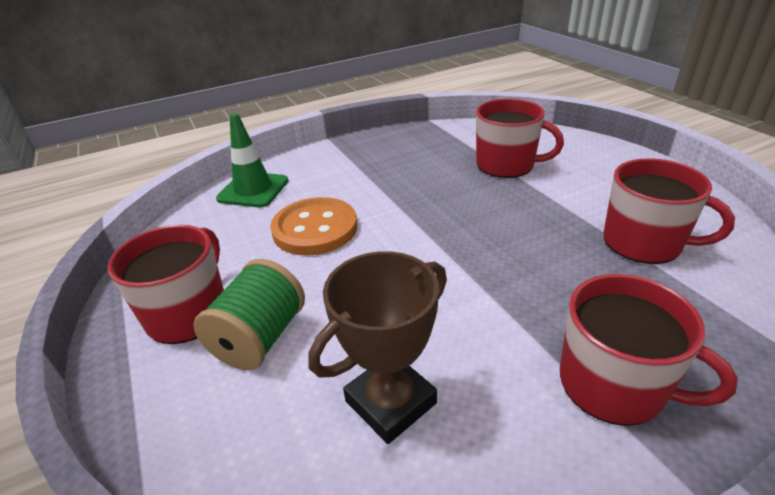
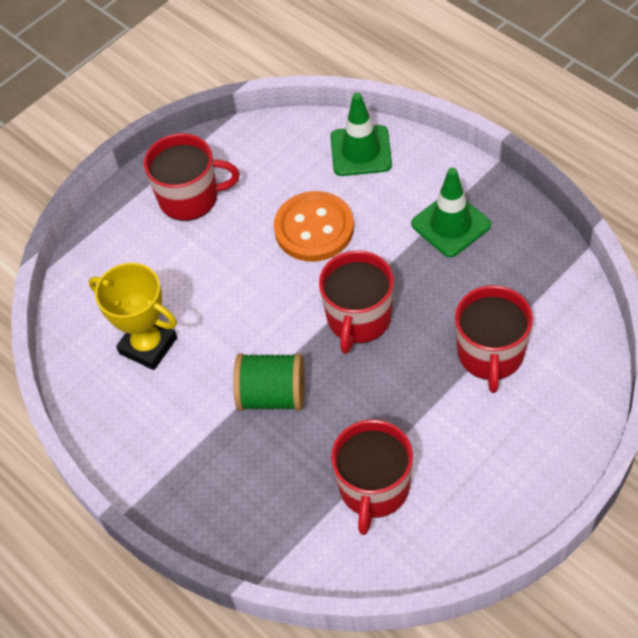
camera: 75 degrees right, 20 degrees up
green spool [193,259,305,370] -> green spool moved to [233,353,305,411]
brown trophy [308,251,447,444] -> yellow trophy [89,263,177,370]
red mug [560,274,738,426] -> red mug moved to [319,250,394,354]
none -> green traffic cone [411,167,491,257]

